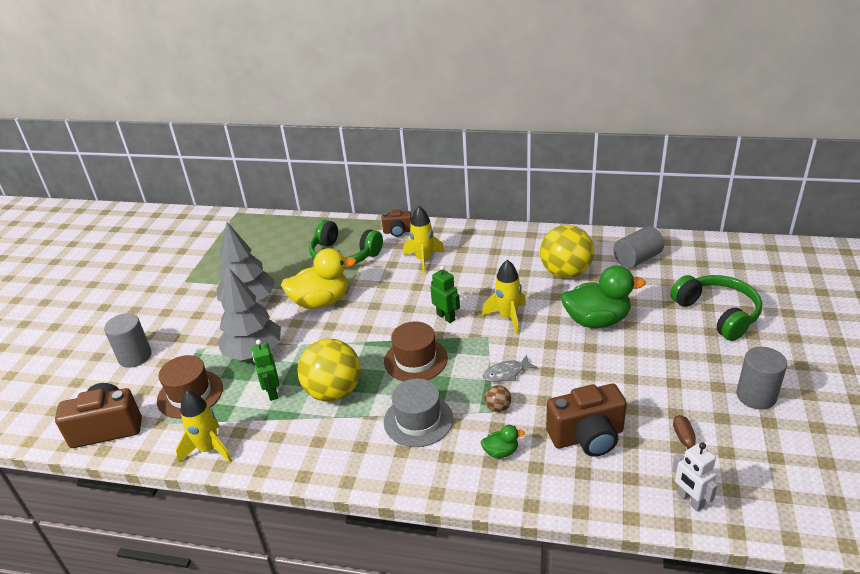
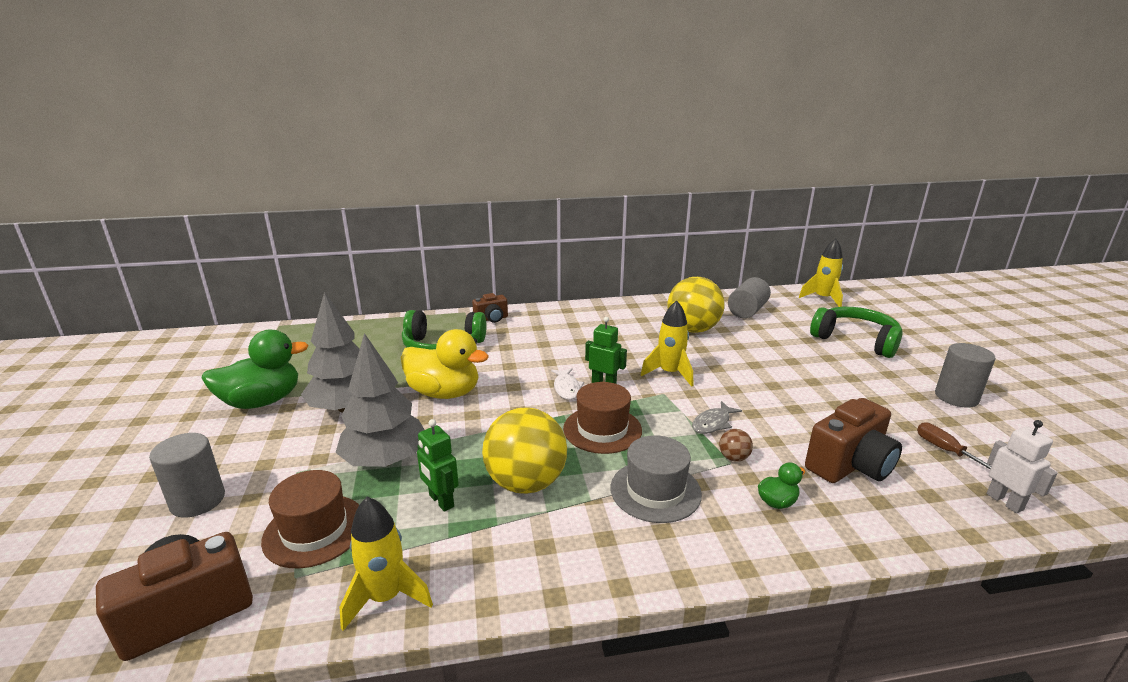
camera: 25 degrees left, 10 degrees down
yellow duck [281,248,357,309] -> yellow duck turned 60 degrees clockwise [401,329,489,399]
yellow rocket [403,206,445,274] -> yellow rocket moved to [799,239,843,307]
green duck [561,265,646,328] -> green duck moved to [201,330,309,409]
white robot [672,443,718,512] -> white robot turned 150 degrees counterclockwise [987,420,1058,513]
none -> white fish [551,368,584,400]

